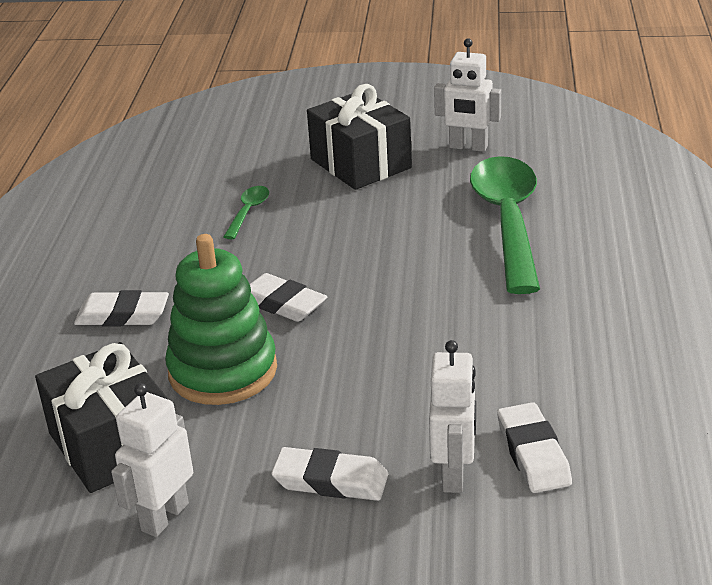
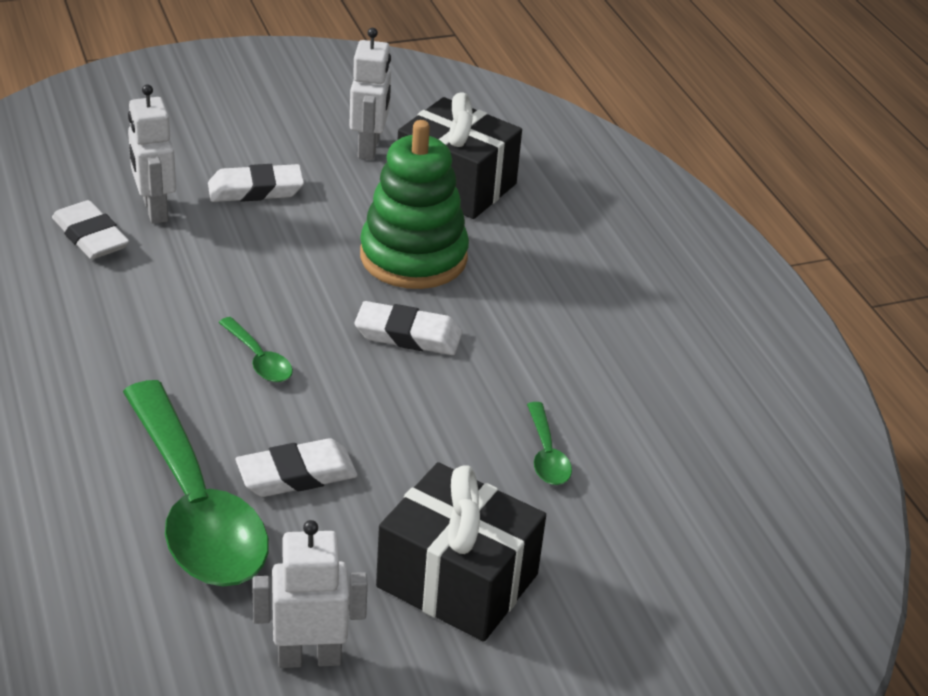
camera: 150 degrees right, 5 degrees up
white eraser [74,290,169,326] -> white eraser moved to [236,438,357,497]
none -> green spoon [218,317,293,382]

